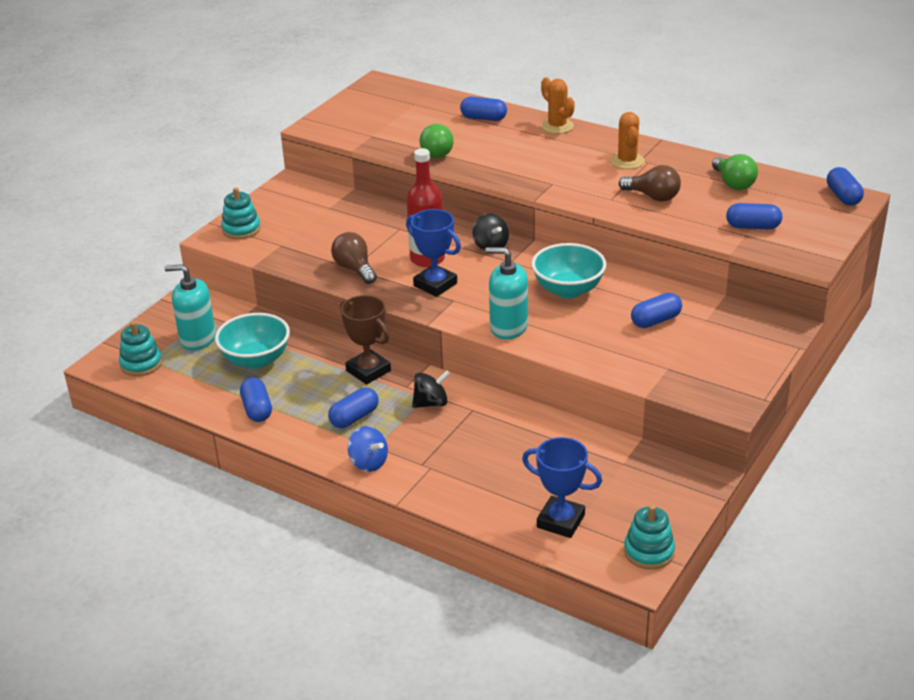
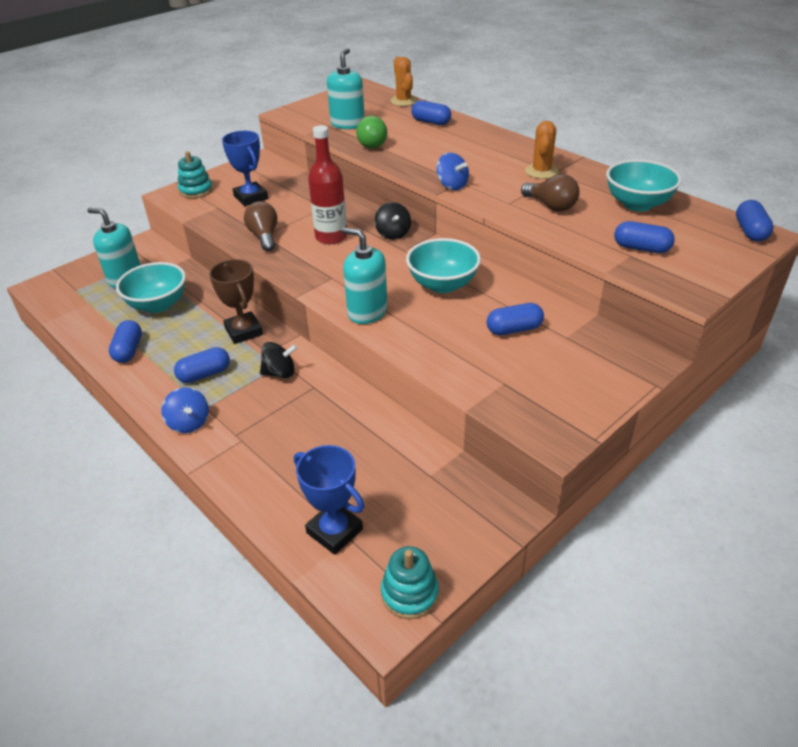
camera: 15 degrees right, 5 degrees up
turquoise stacking toy [119,321,162,376] -> none
blue trophy [406,209,461,297] -> blue trophy moved to [222,131,268,206]
orange cactus [541,77,575,134] -> orange cactus moved to [390,56,417,106]
green light bulb [712,154,758,190] -> turquoise bowl [606,159,682,211]
none -> turquoise soap dispenser [327,48,365,129]
none -> blue spinning top [436,153,469,190]

